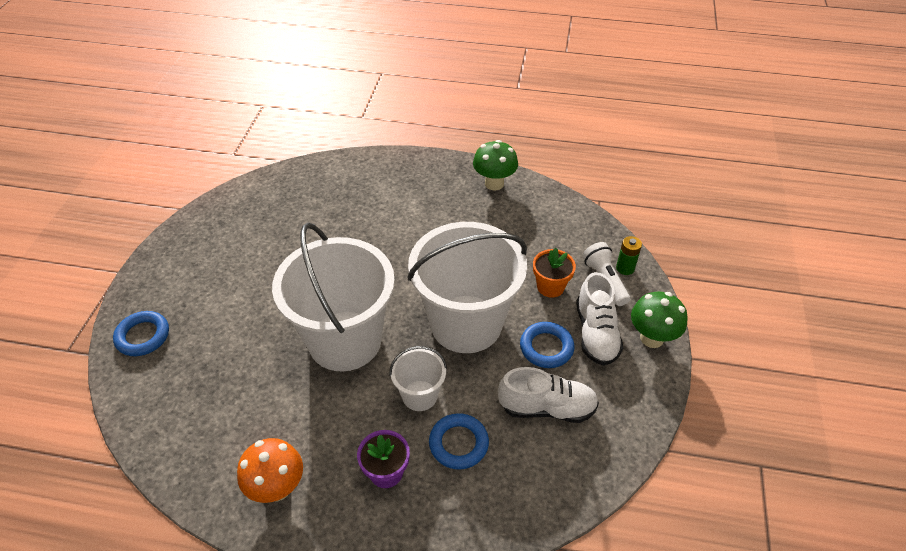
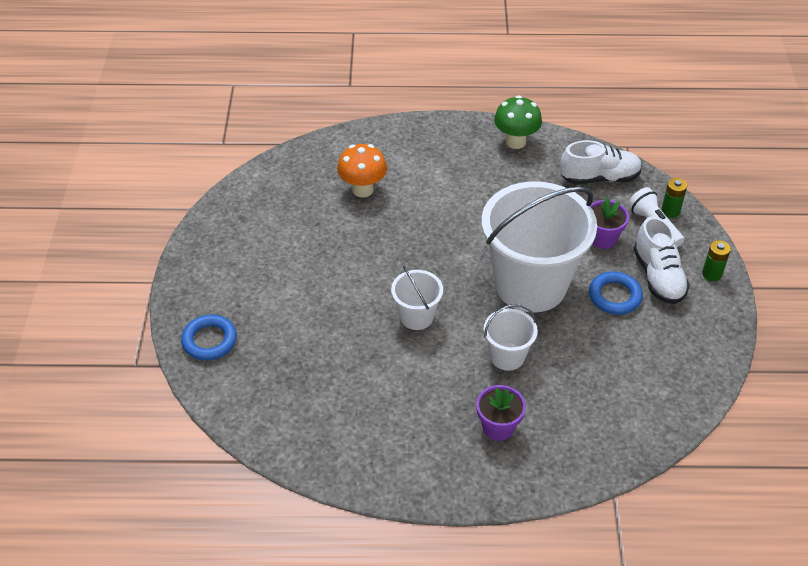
camera: 10 degrees left, 0 degrees up
orange mushroom [237,438,303,503] -> orange mushroom moved to [337,144,387,197]
white bucket [272,222,395,372] -> white bucket [391,266,443,330], size x0.46
blue ring [429,413,489,470] -> none
white shoe [498,367,599,423] -> white shoe moved to [560,140,642,185]
orange flower pot [533,248,576,298] -> purple flower pot [590,198,629,249]
green mushroom [631,291,688,348] -> green battery [702,240,731,281]

